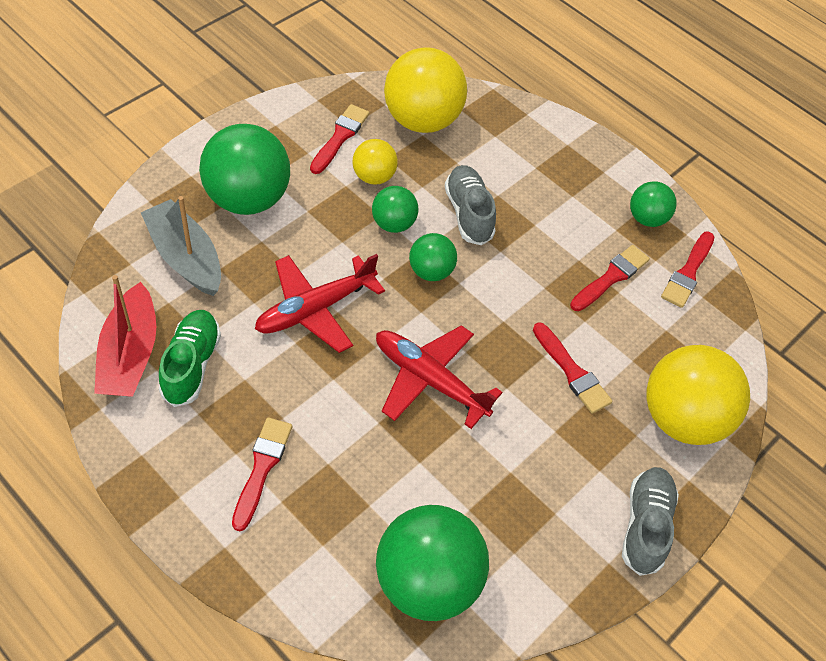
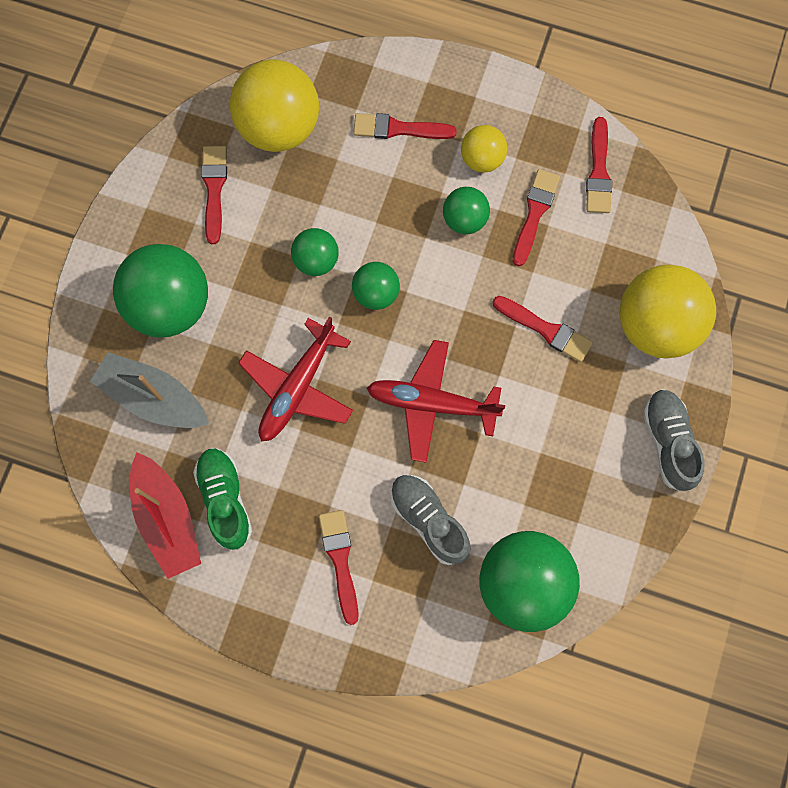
camera: 20 degrees left, 20 degrees up
yellow ball [353,139,398,185] -> yellow ball moved to [461,125,507,172]
grey shoe [445,165,496,246] -> grey shoe moved to [391,474,471,565]
green ball [630,181,677,227] -> green ball moved to [443,187,490,234]
none -> red brush [353,113,457,139]

